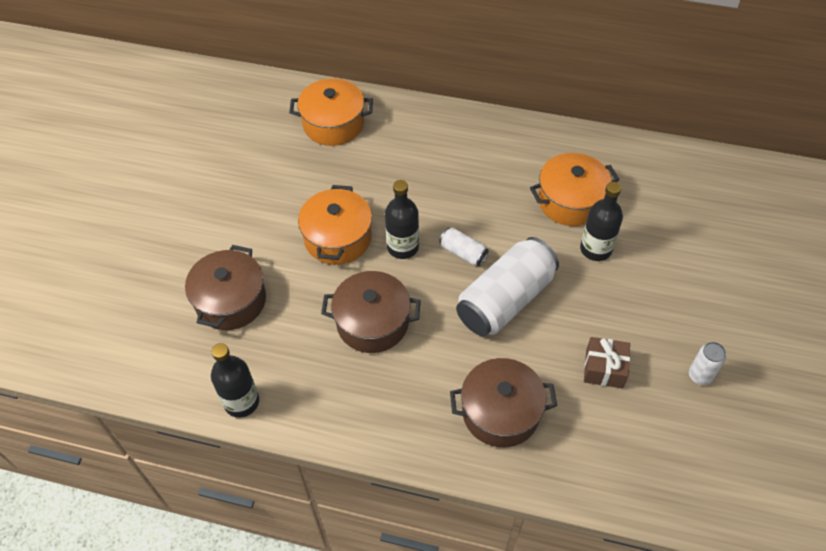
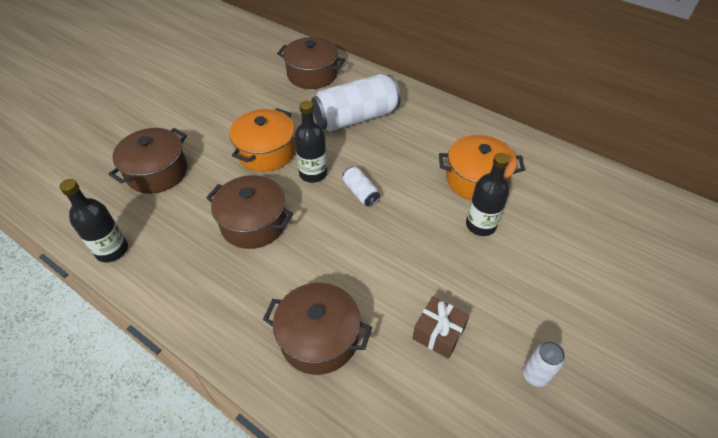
camera: 20 degrees right, 5 degrees down
orange pot [289,78,373,146] -> brown pot [277,37,345,89]
white can [456,237,559,336] -> white can moved to [311,74,401,131]

